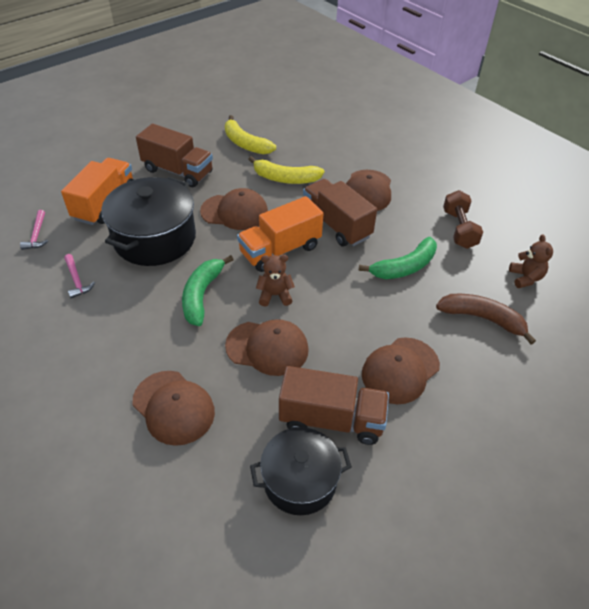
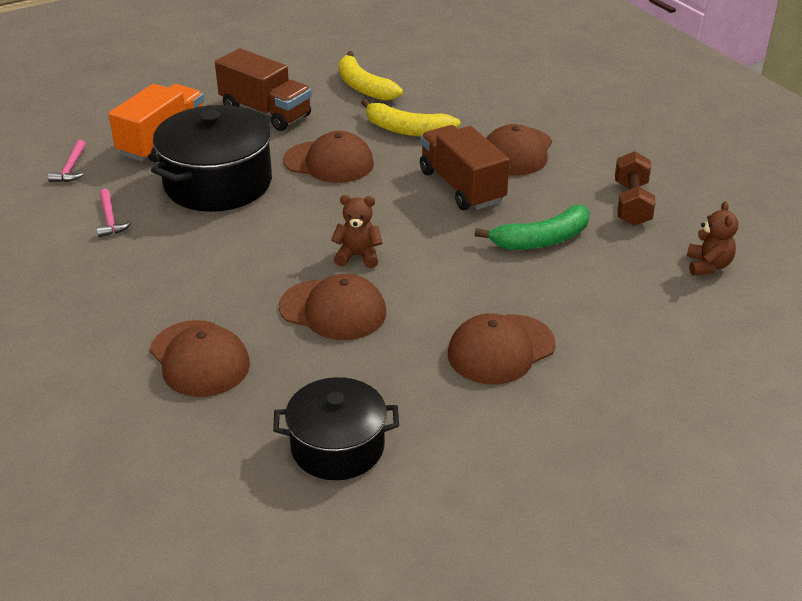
camera: 10 degrees right, 10 degrees down
green banana [182,255,234,326] -> none
orange truck [237,196,324,272] -> none
brown truck [279,366,389,445] -> none
brown banana [436,294,536,344] -> none

